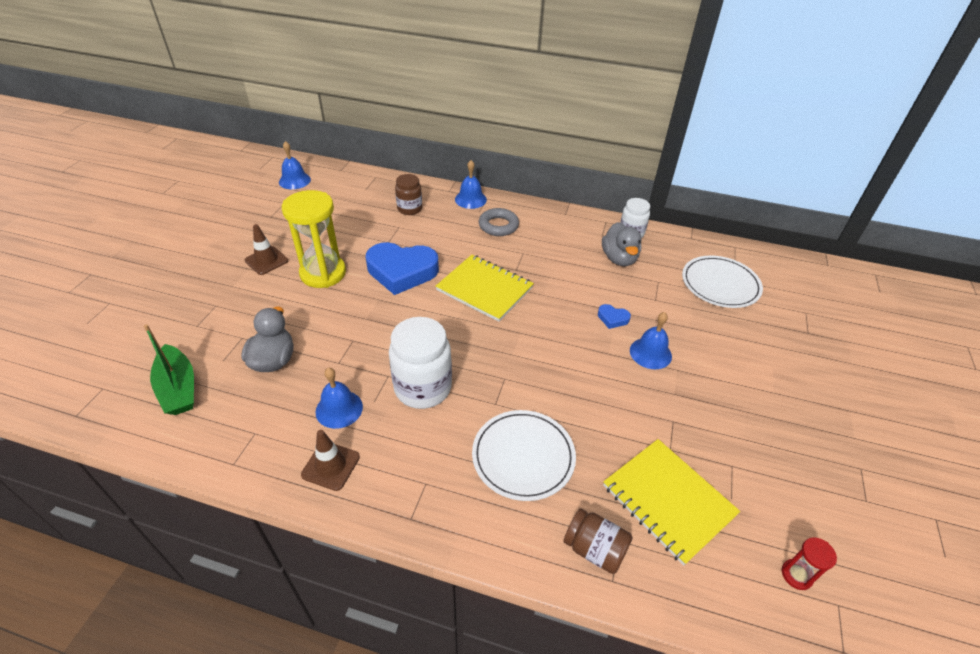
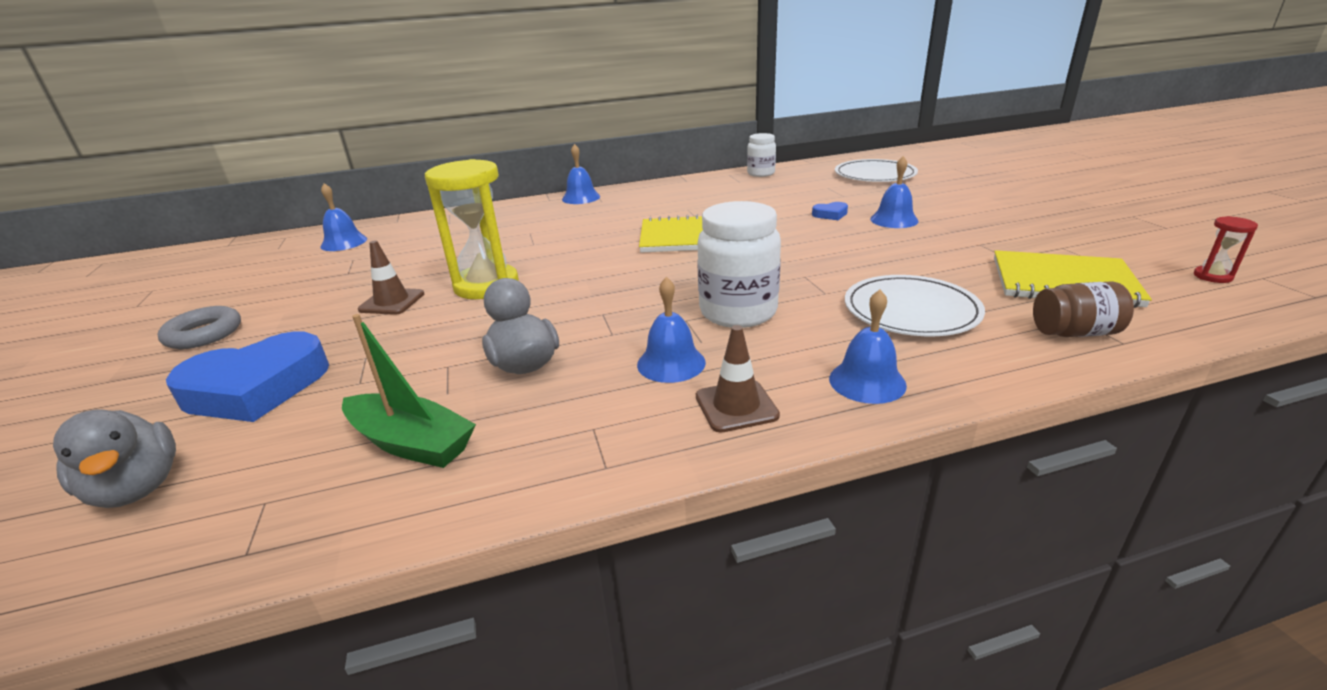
camera: 30 degrees left, 15 degrees down
blue heart [366,242,439,295] -> blue heart moved to [166,331,329,422]
brown jar [395,174,422,215] -> none
grey ring [479,208,519,236] -> grey ring moved to [157,306,241,349]
grey duck [602,222,642,266] -> grey duck moved to [53,409,176,508]
none -> blue bell [829,290,907,404]

